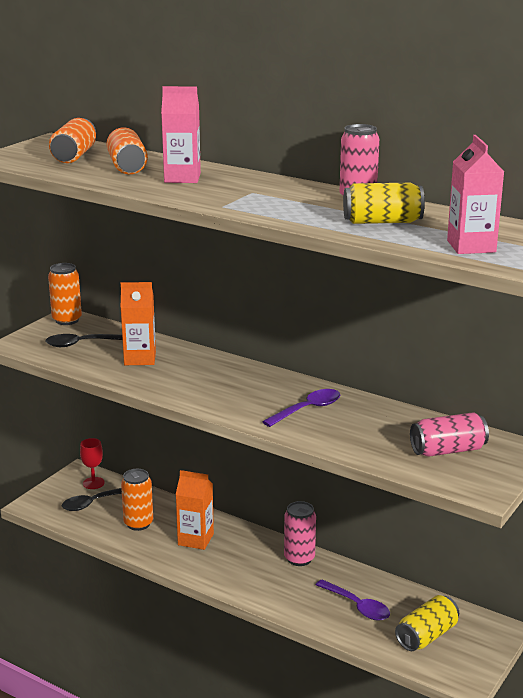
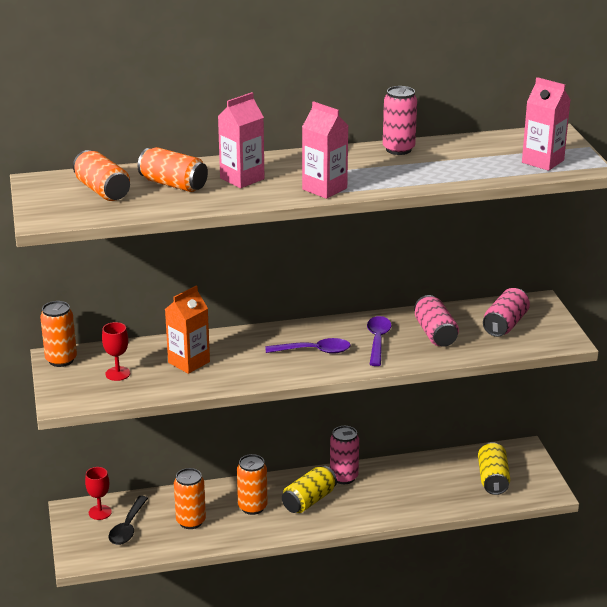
camera: 45 degrees left, 5 degrees up
black spoon [46,334,123,347] -> red goblet [102,322,131,381]
orange carton [176,470,214,550] -> orange can [237,454,267,515]
purple spoon [316,579,390,621] -> purple spoon moved to [266,338,351,354]
yellow can [343,183,425,224] -> yellow can moved to [282,465,337,513]
none -> pink carton [302,101,348,199]
none -> pink can [414,295,459,347]

